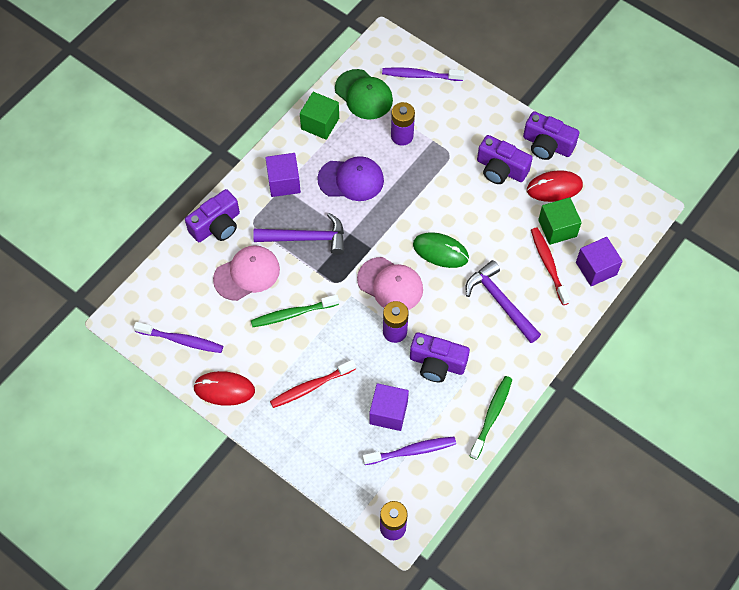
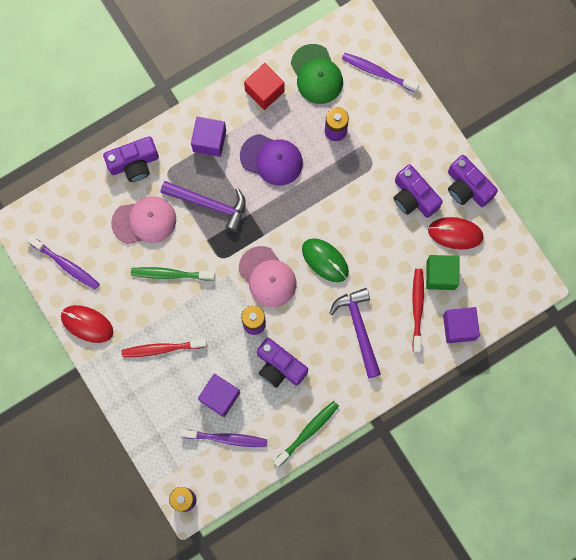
camera: 20 degrees right, 15 degrees up
green cube [300,92,339,140] -> red cube [244,63,285,110]

